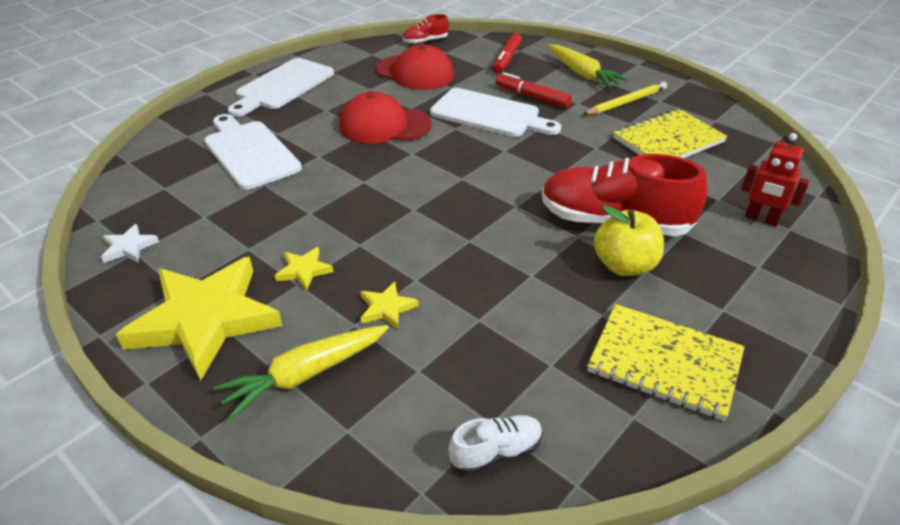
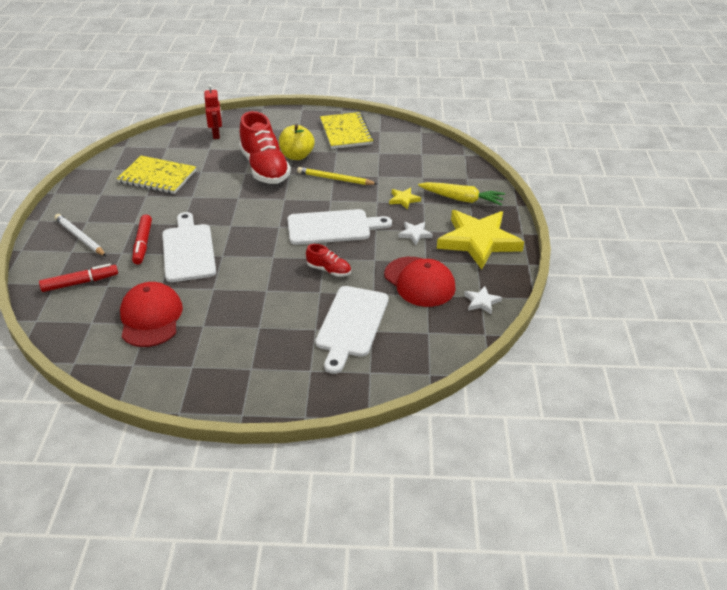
camera: 130 degrees left, 0 degrees up
white cutting board [228,58,334,117] -> white cutting board moved to [287,209,392,245]
yellow star [274,247,333,291] -> white star [398,222,433,245]
red cap [339,92,432,144] -> red cap moved to [384,257,456,307]
red shoe [403,14,449,44] -> red shoe moved to [306,244,351,277]
white shoe [448,415,543,475] -> none
yellow carrot [548,45,629,88] -> white pencil [55,214,106,256]
yellow pencil [583,82,667,115] -> yellow pencil moved to [297,167,377,185]

